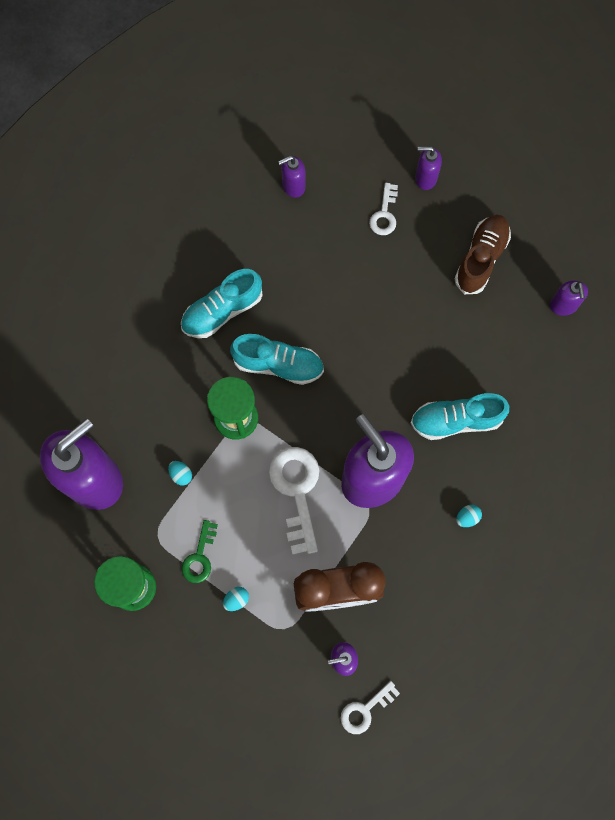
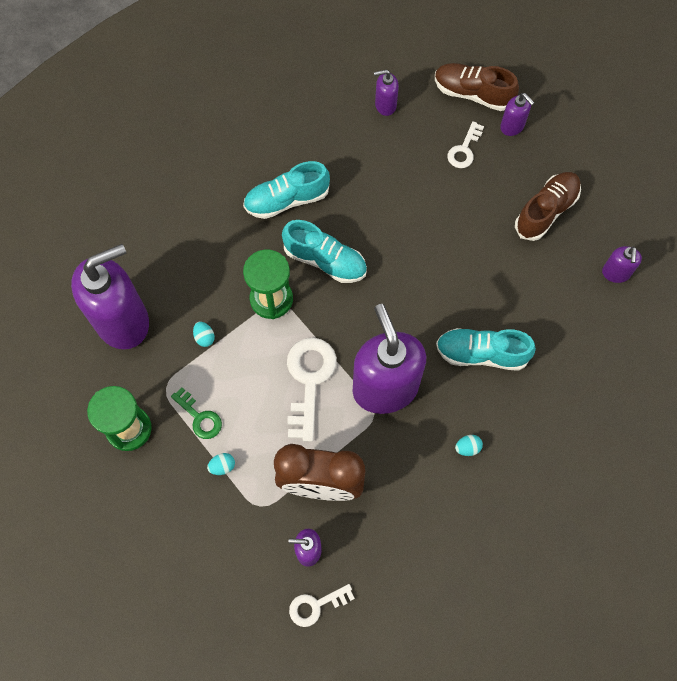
camera: 15 degrees right, 5 degrees down
green key [181,520,218,583] -> green key turned 75 degrees counterclockwise [171,387,222,439]
purple soap dispenser [415,146,442,190] -> purple soap dispenser turned 150 degrees counterclockwise [500,93,534,136]
none -> brown shoe [435,63,519,111]

